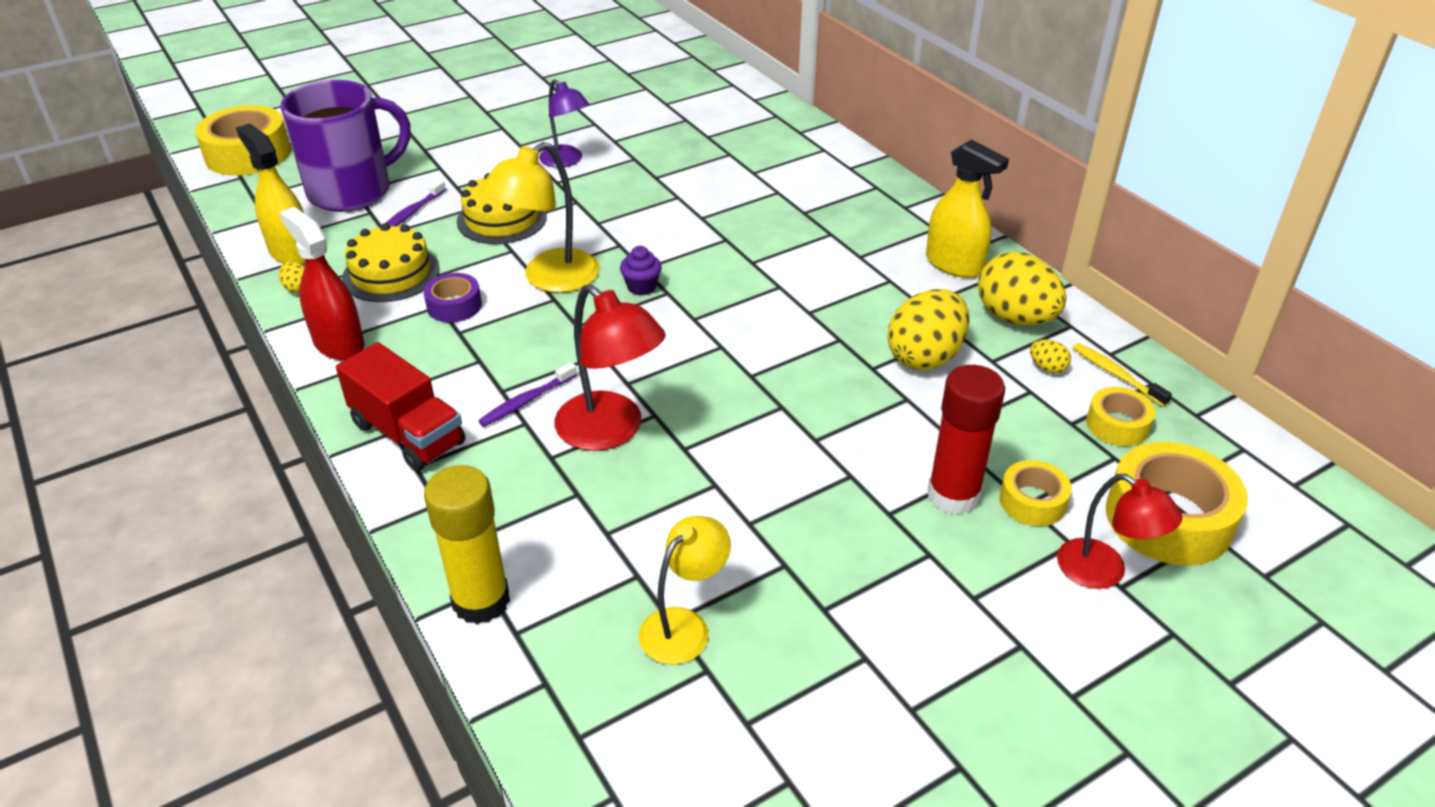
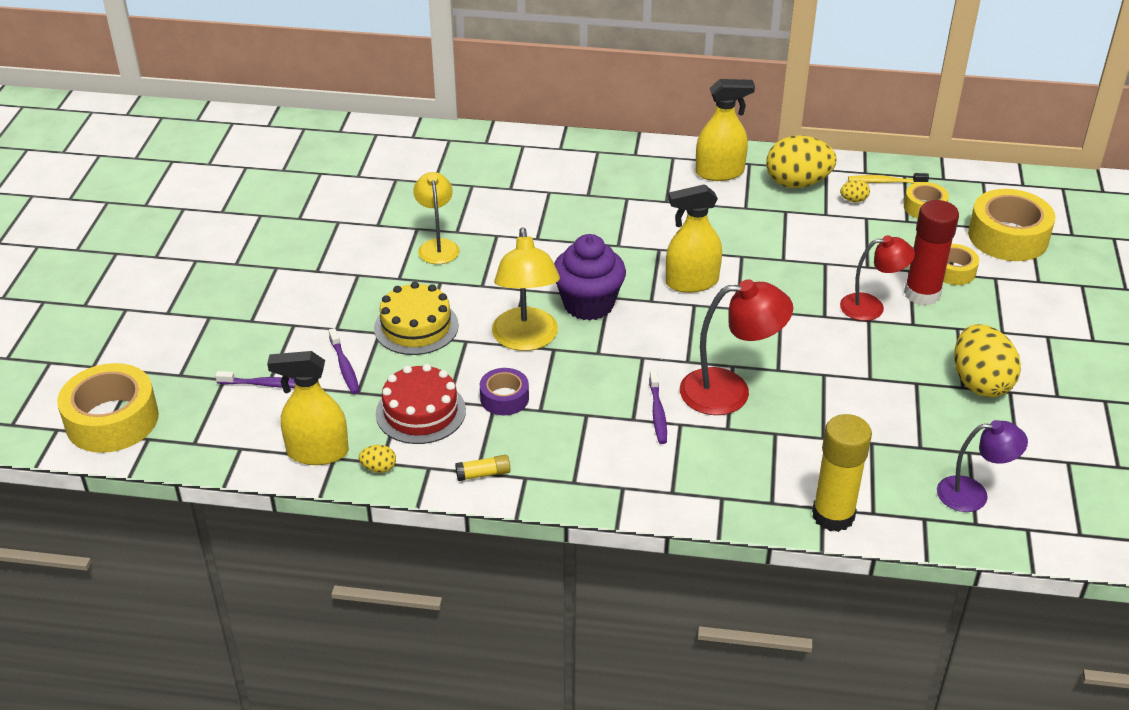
camera: 50 degrees left, 0 degrees up
red spray bottle [279,207,364,360] -> yellow glue stick [455,455,510,481]
purple mug [281,80,411,212] -> purple toothbrush [215,371,295,388]
red truck [336,342,466,471] -> none
yellow cake [342,223,440,302] -> red cake [376,364,466,444]
purple lamp [539,79,589,168] -> purple lamp moved to [937,420,1028,512]
purple cupcake [620,246,662,296] -> purple cupcake [554,234,626,321], size x2.05
yellow lamp [639,516,731,665] -> yellow lamp moved to [413,172,459,264]
yellow egg [887,289,969,370] -> yellow egg moved to [954,324,1021,397]
red lamp [1057,474,1183,589] -> red lamp moved to [840,235,915,321]
none -> yellow spray bottle [666,184,722,293]

